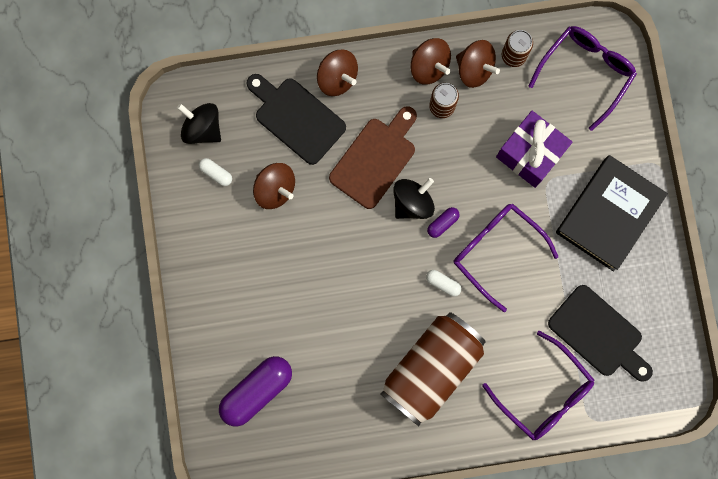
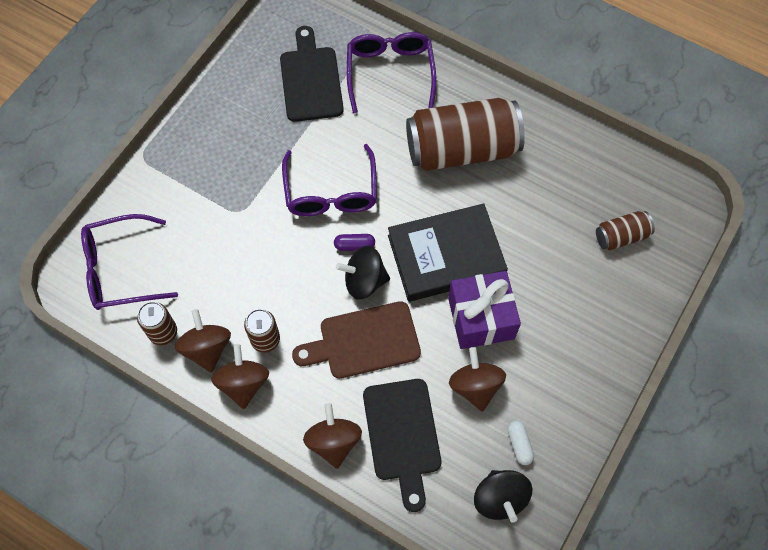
camera: 140 degrees left, 15 degrees down
purple capsule [219,356,292,427] -> brown can [596,211,655,250]
white capsule [426,270,462,297] -> none
purple gift [496,111,572,188] -> purple gift moved to [448,271,521,349]
black book [556,155,668,272] -> black book moved to [388,204,508,302]

